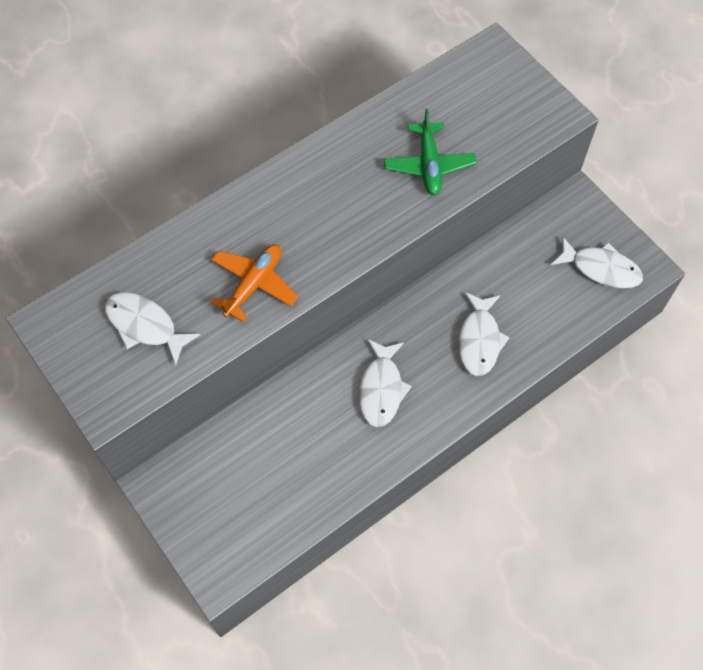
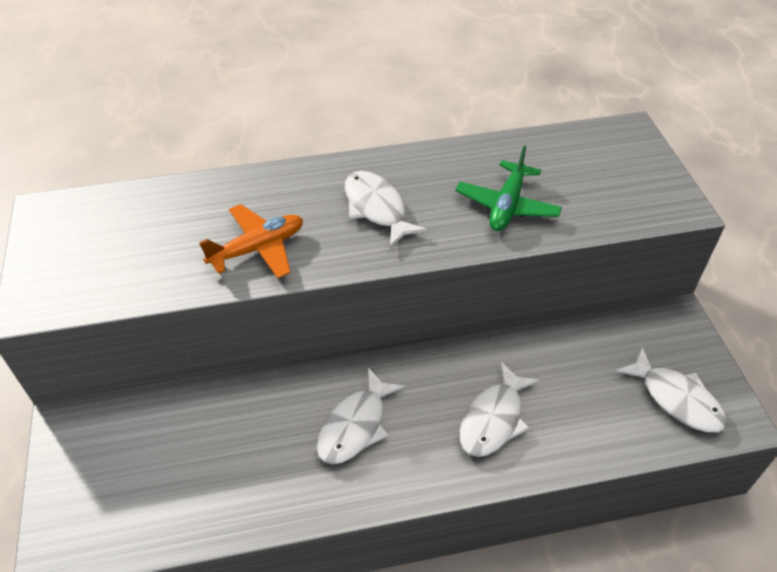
camera: 25 degrees right, 15 degrees down
white fish [105,292,200,365] -> white fish moved to [345,171,428,248]

